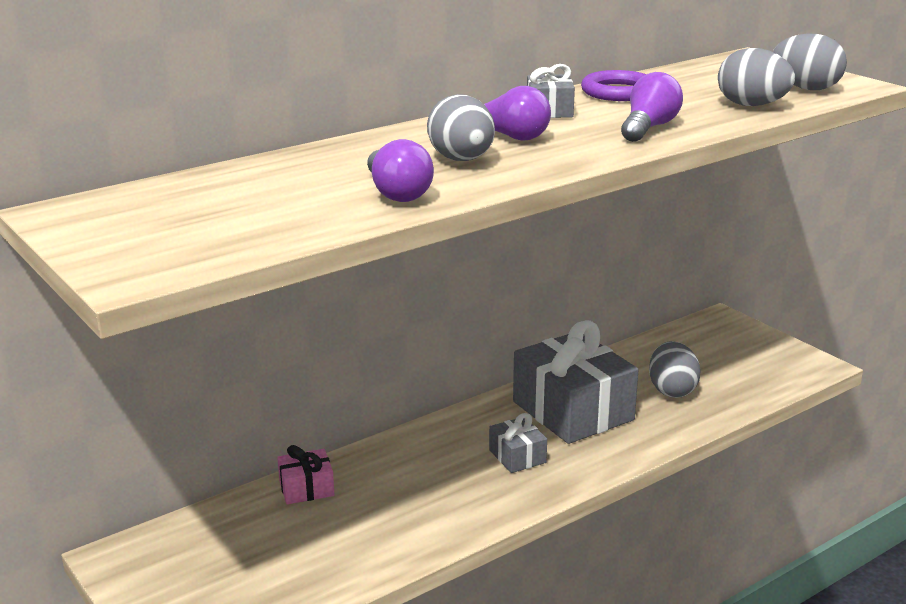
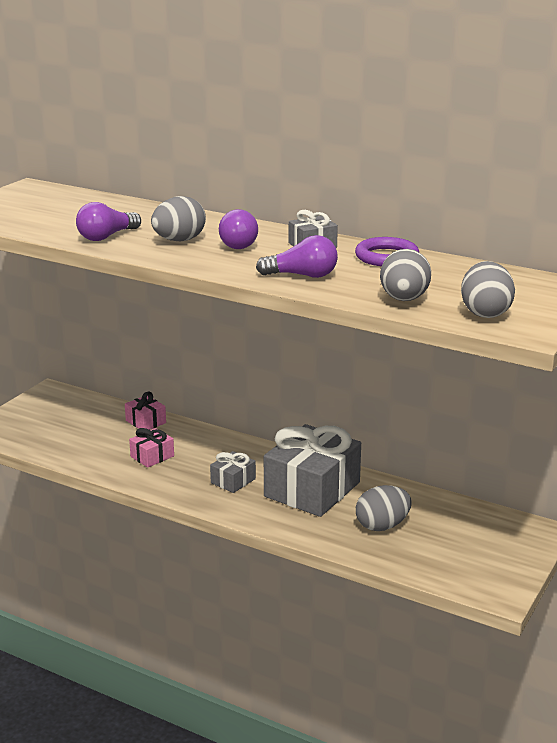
camera: 65 degrees right, 0 degrees up
none -> pink gift [129,428,174,468]

